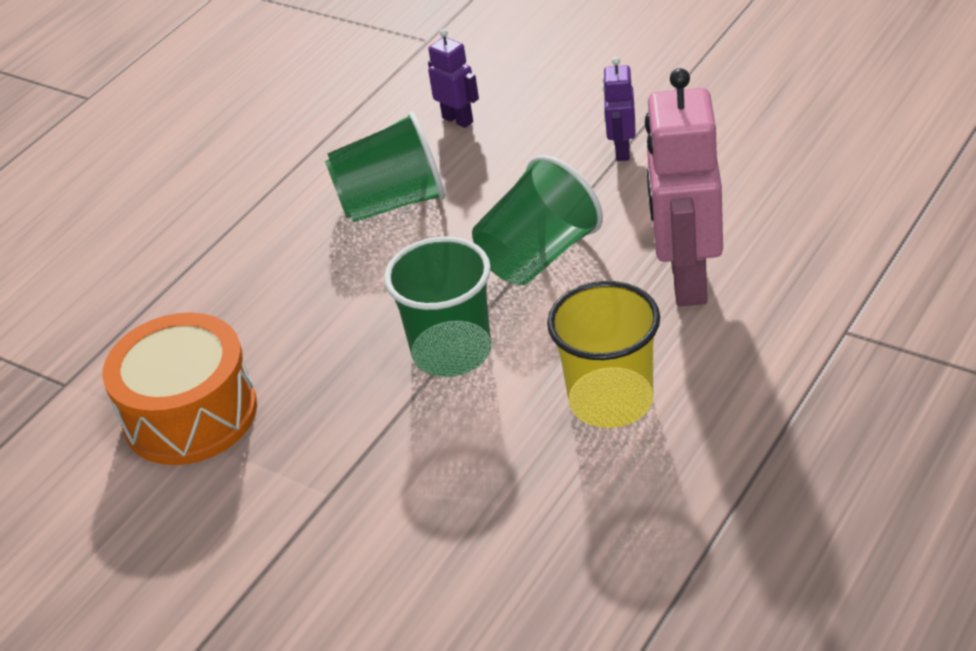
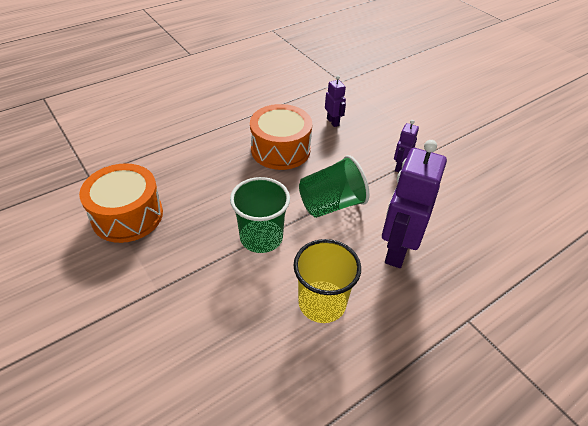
camera: 15 degrees right, 5 degrees up
green cup [325,111,445,222] -> orange drum [250,104,312,170]
pink robot [645,68,723,306] -> purple robot [382,140,447,268]

